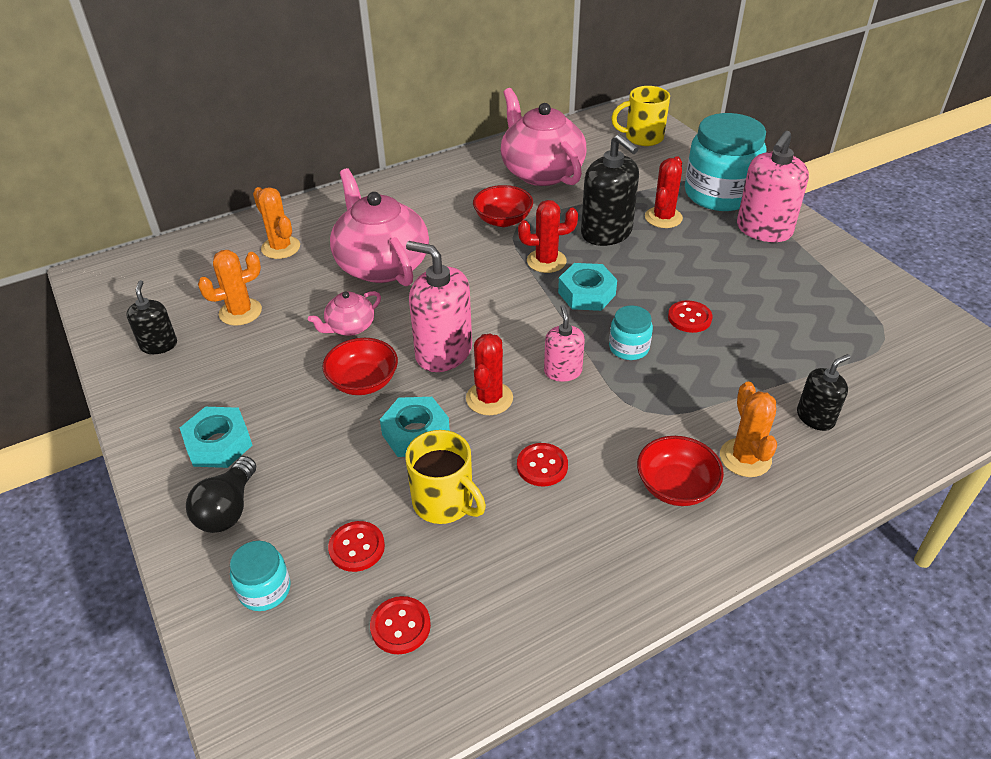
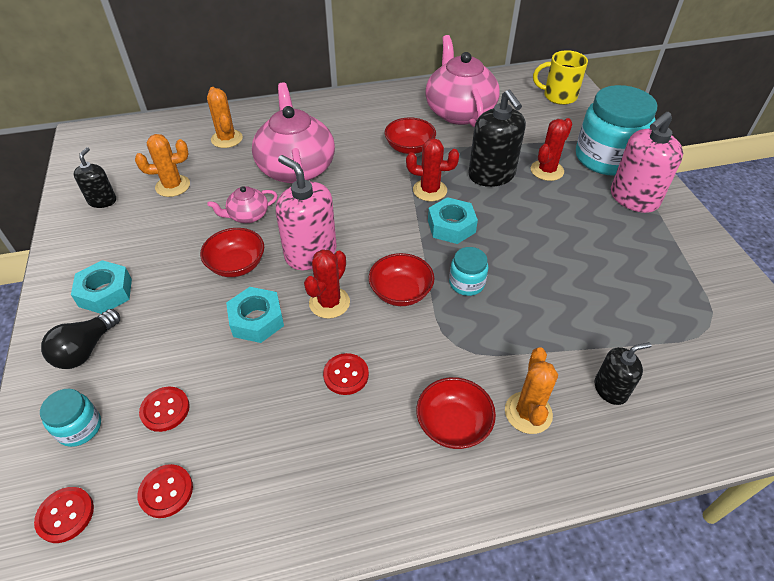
camera: 15 degrees right, 5 degrees up
yellow mug [406,430,486,524] -> none
pink soap dispenser [544,305,585,382] -> red bowl [369,253,435,306]
red button [668,300,712,333] -> red button moved to [34,487,94,543]

